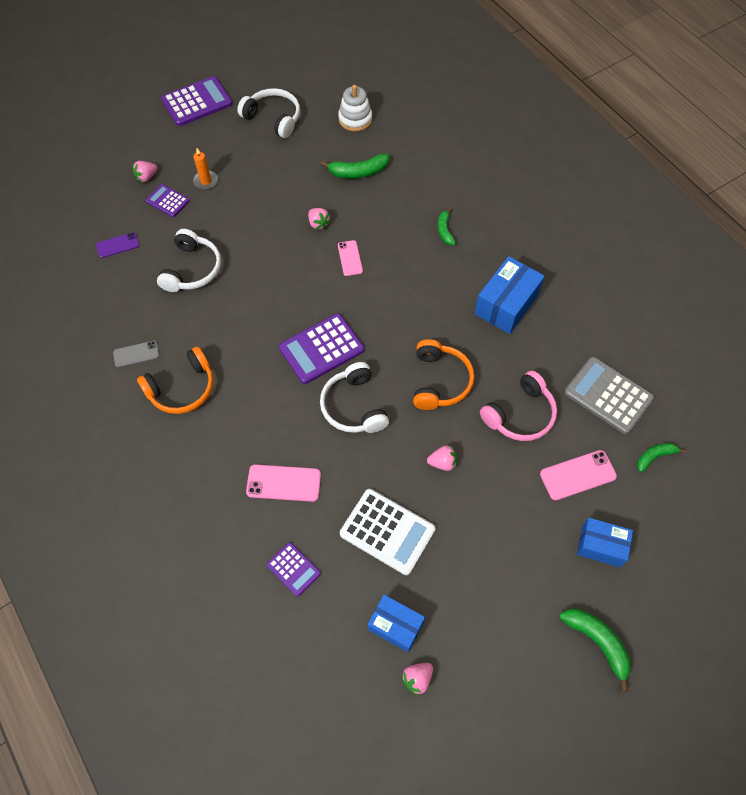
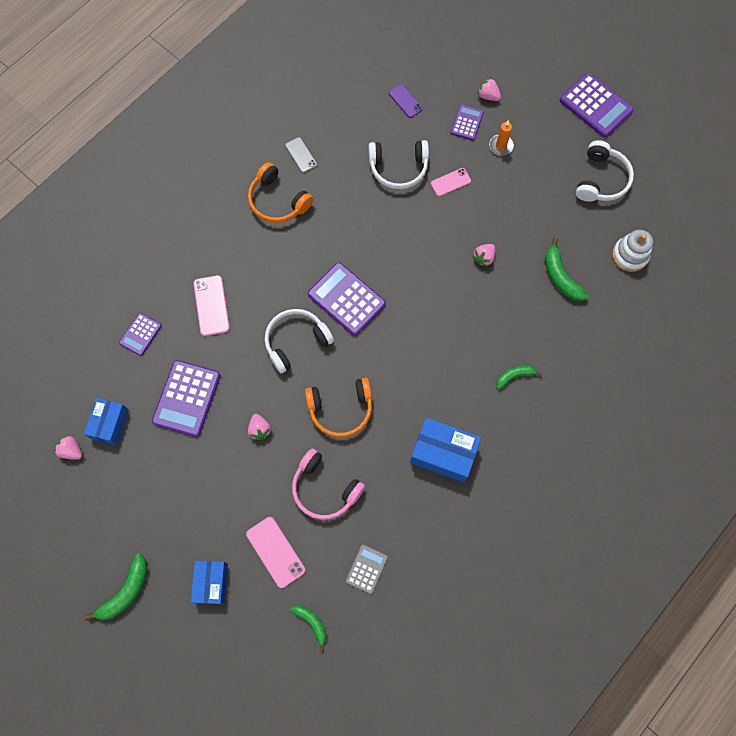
camera: 75 degrees right, 10 degrees up
pink phone [338,240,363,276] -> pink phone moved to [431,168,471,196]
white calculator [340,489,435,575] -> purple calculator [152,360,221,437]
grey calculator [564,357,654,434] -> grey calculator [346,544,388,594], size x0.56

